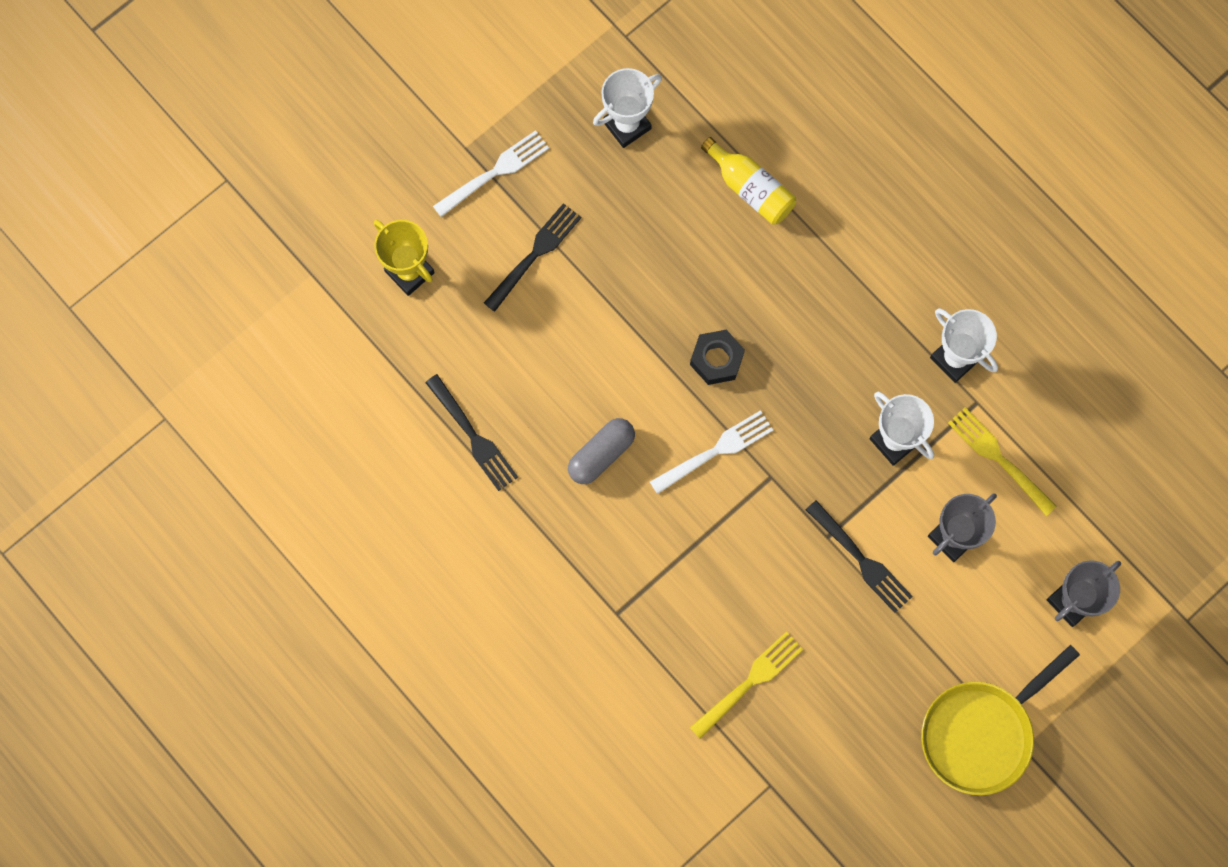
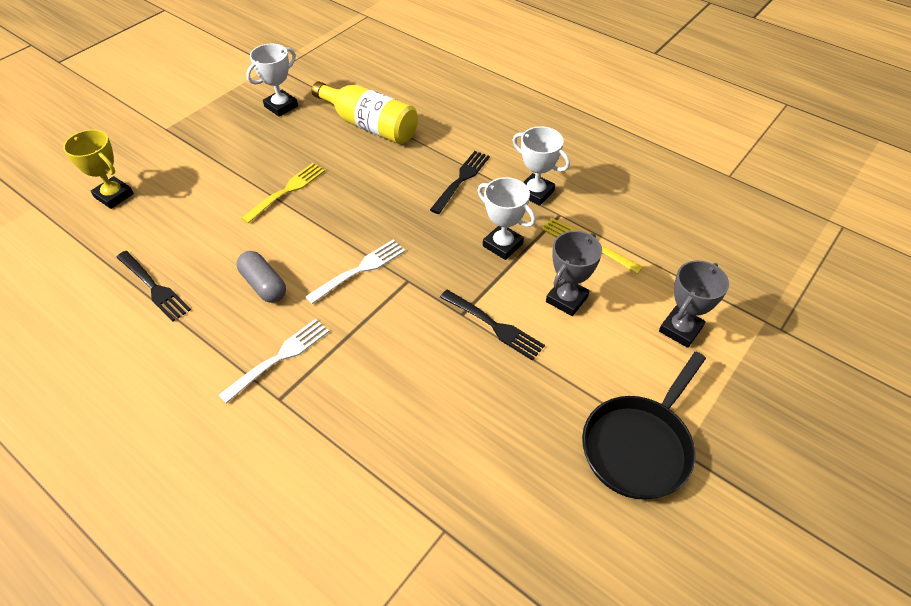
camera: 10 degrees left, 25 degrees down
white fork [433,130,549,217] -> white fork moved to [219,319,329,404]
black fork [484,203,581,312] -> black fork moved to [430,151,490,214]
grey capsule [568,418,635,484] -> grey capsule turned 75 degrees counterclockwise [237,251,286,303]
black nut [690,330,745,385] -> none
yellow fork [690,631,803,739] -> yellow fork moved to [241,163,325,224]
yellow bottle [701,137,796,225] -> yellow bottle [312,81,418,144], size x1.51
yellow pan [921,645,1080,795] -> black pan [582,352,706,500]

